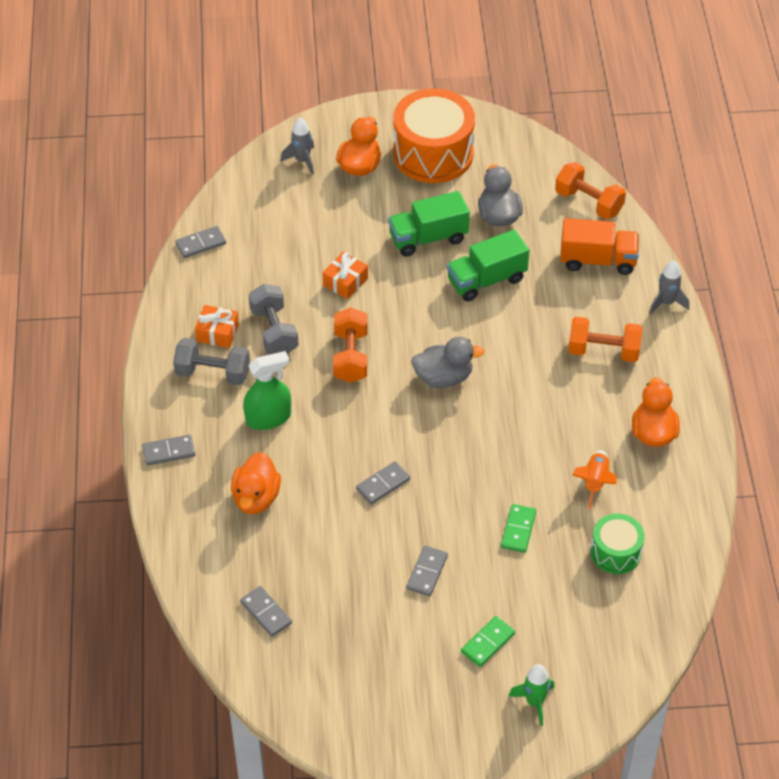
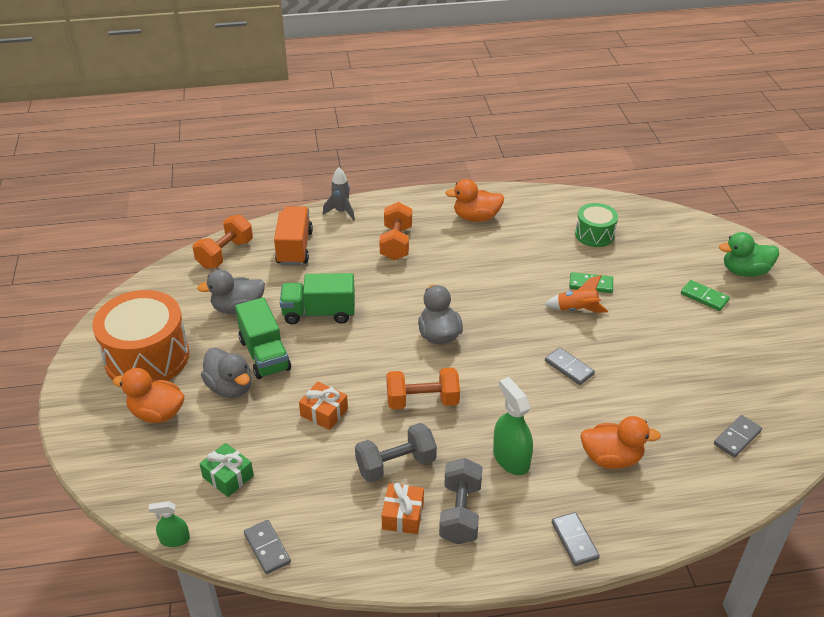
camera: 95 degrees left, 10 degrees down
grey rocket [280,117,314,175] -> none
grey domino [407,546,448,596] -> none
green truck [447,229,529,302] -> green truck turned 120 degrees clockwise [280,273,355,325]
green rocket [509,664,554,726] -> green duck [719,232,779,277]
orange rocket [572,450,617,510] -> orange rocket moved to [544,275,608,313]
none -> green spray bottle [148,501,190,547]
none -> green gift [199,443,254,497]
none -> grey duck [201,348,251,398]

